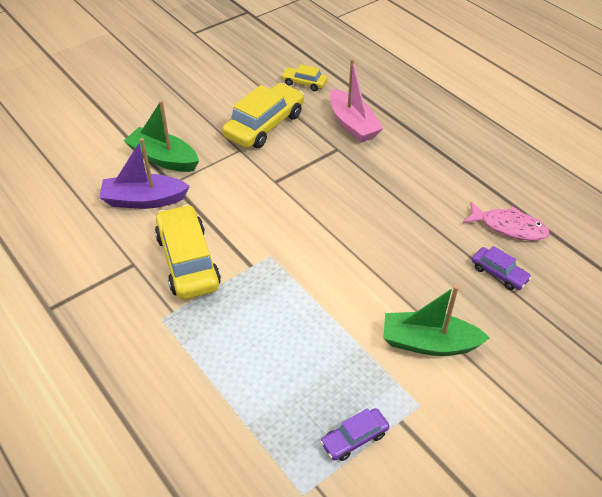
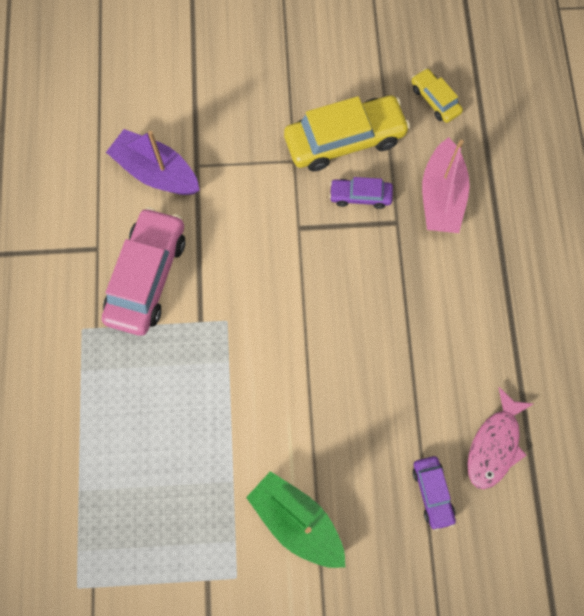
camera: 35 degrees right, 25 degrees up
green boat [124,100,199,172] -> none
yellow car [155,204,221,300] -> pink car [102,207,186,335]
purple car [320,408,389,461] -> purple car moved to [329,177,393,209]
pink fish [463,202,550,241] -> pink fish turned 60 degrees clockwise [467,387,533,489]

